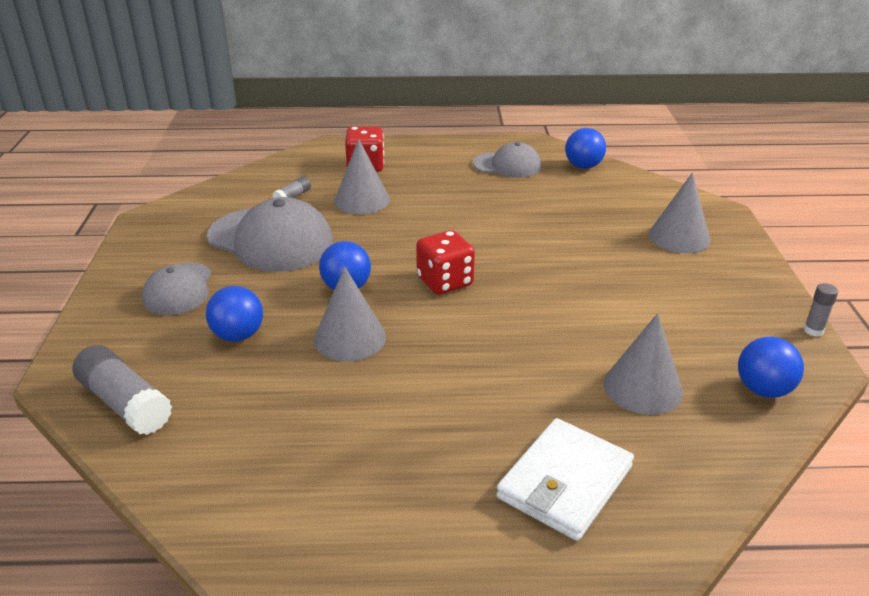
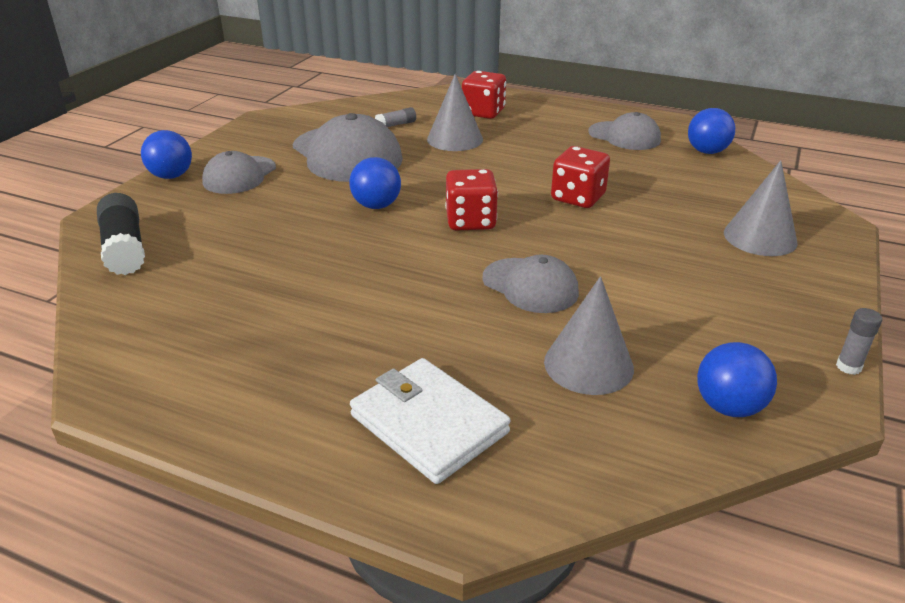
camera: 25 degrees right, 0 degrees up
grey glue stick [73,345,172,435] -> black glue stick [97,193,145,275]
blue ball [206,286,263,342] -> blue ball moved to [141,130,192,179]
grey cone [314,266,386,361] -> none
white wallet [496,418,634,541] -> white wallet turned 75 degrees clockwise [350,358,511,484]
none -> grey cap [482,255,579,313]
none -> red dice [551,146,610,208]

